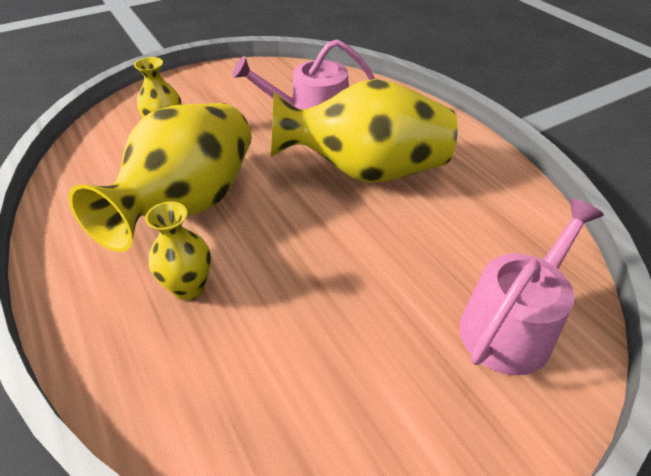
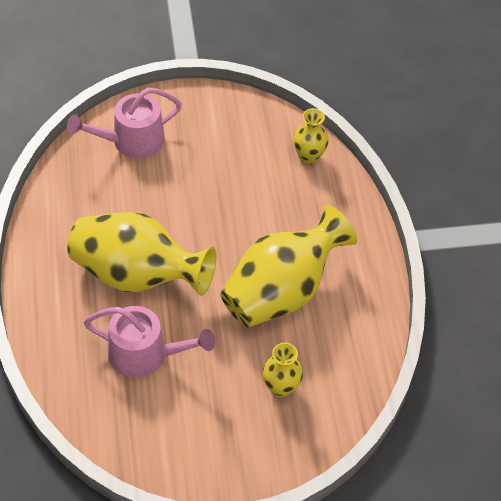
camera: 160 degrees left, 10 degrees up
yellow vase [145,202,211,300] -> yellow vase moved to [293,108,329,164]

